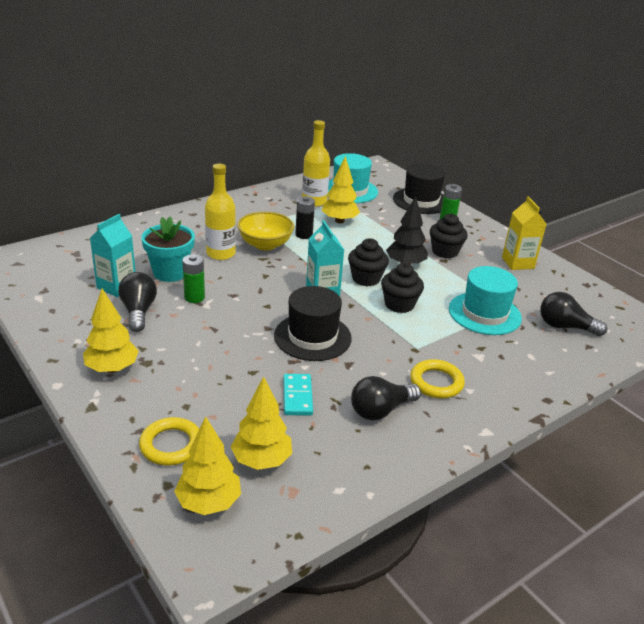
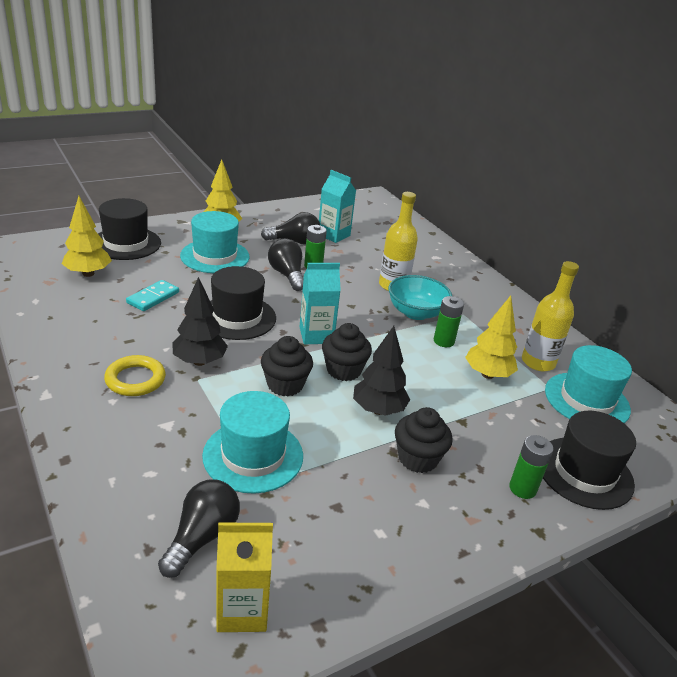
camera: 95 degrees right, 0 degrees up
yellow ring [139,417,199,465] -> black hat [98,198,161,260]
turquoise flower pot [141,217,195,282] -> none
yellow tree [174,416,241,515] -> none
yellow bowl [237,212,294,250] -> turquoise bowl [388,275,452,320]
turquoise domino [283,374,313,415] -> turquoise domino turned 60 degrees counterclockwise [126,280,179,311]
black battery [295,196,315,239] -> green battery [434,296,464,347]
black light bulb [351,376,421,421] -> black light bulb moved to [268,238,304,291]
yellow carton [502,196,546,270] -> yellow carton moved to [216,522,273,632]
none -> black tree [172,277,228,366]
none -> turquoise hat [180,211,249,273]

